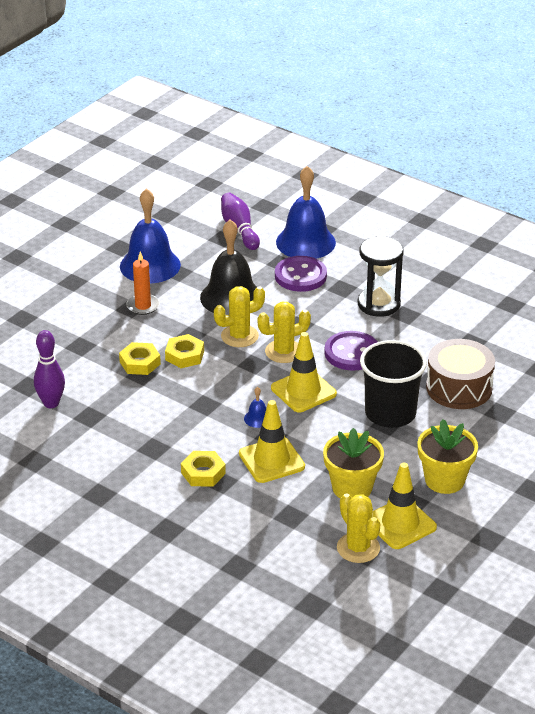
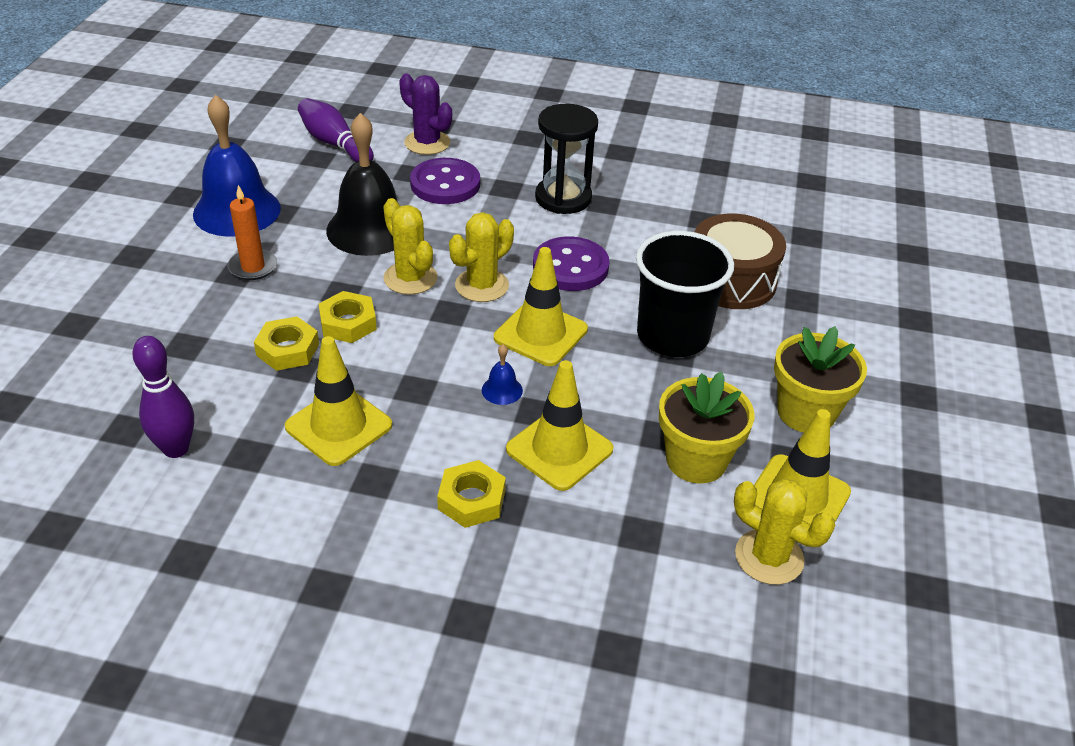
camera: 25 degrees left, 5 degrees up
yellow cactus [214,286,265,347] -> yellow cactus turned 75 degrees counterclockwise [383,198,438,295]
blue bell [276,166,336,259] -> purple cactus [399,73,452,155]
none -> yellow traffic cone [285,336,392,466]

